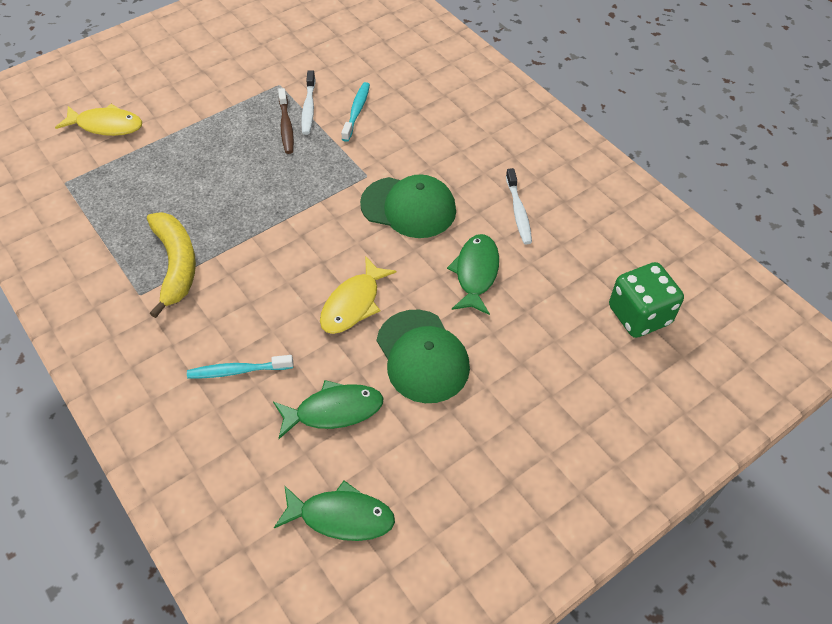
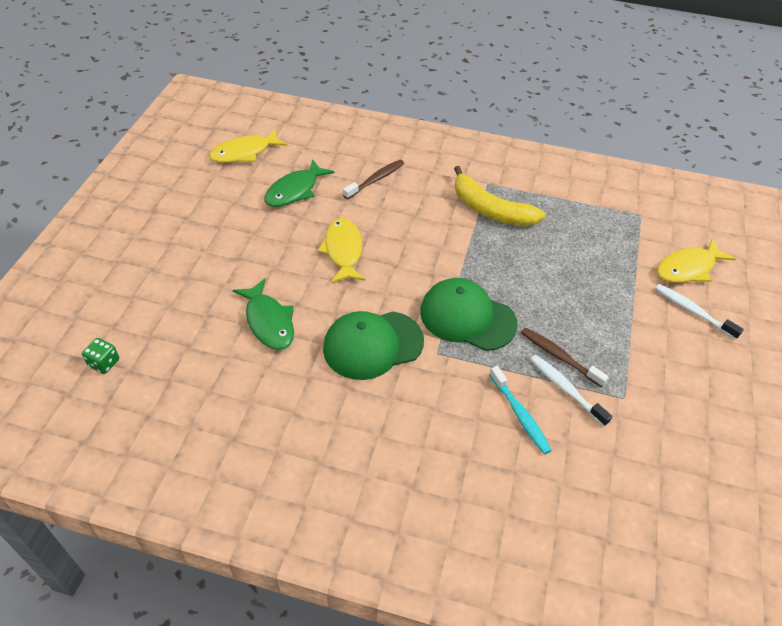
camera: 140 degrees right, 5 degrees down
turquoise toothbrush [187,355,293,379] -> brown toothbrush [343,160,404,199]
green fish [274,481,395,541] -> yellow fish [209,129,287,163]
green cap [377,310,470,403] -> green cap moved to [420,278,518,351]
white toothbrush [506,168,532,244] -> white toothbrush moved to [655,284,744,340]
green dice [609,262,684,338] -> green dice [82,338,119,374], size x0.48

